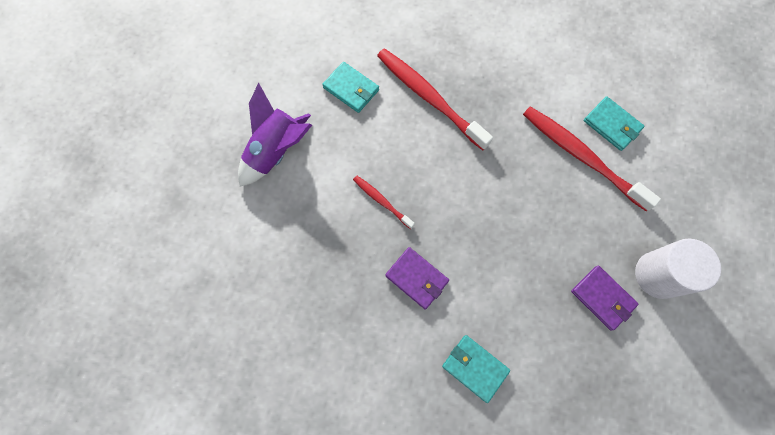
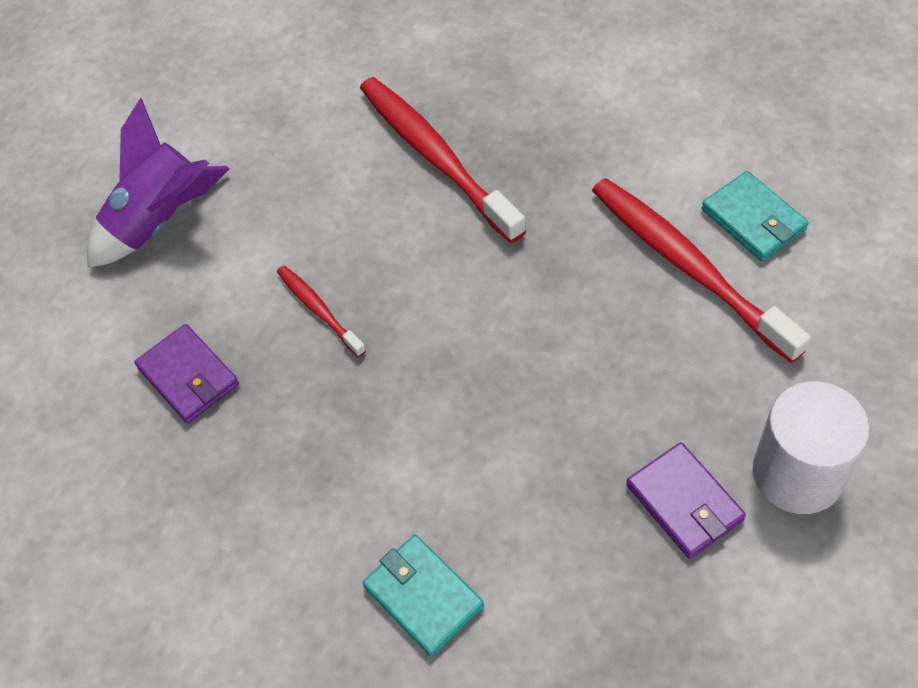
camera: 15 degrees right, 15 degrees down
turquoise wallet [322,62,379,113] -> none
purple wallet [385,247,449,309] -> purple wallet moved to [134,324,239,423]

